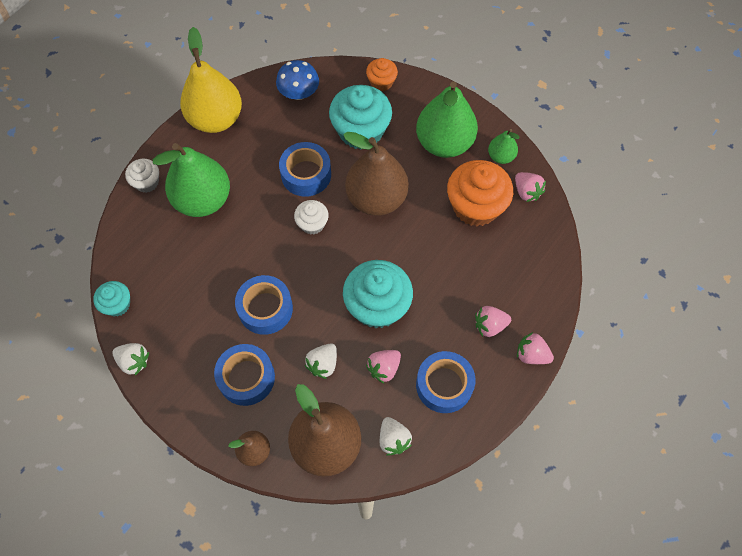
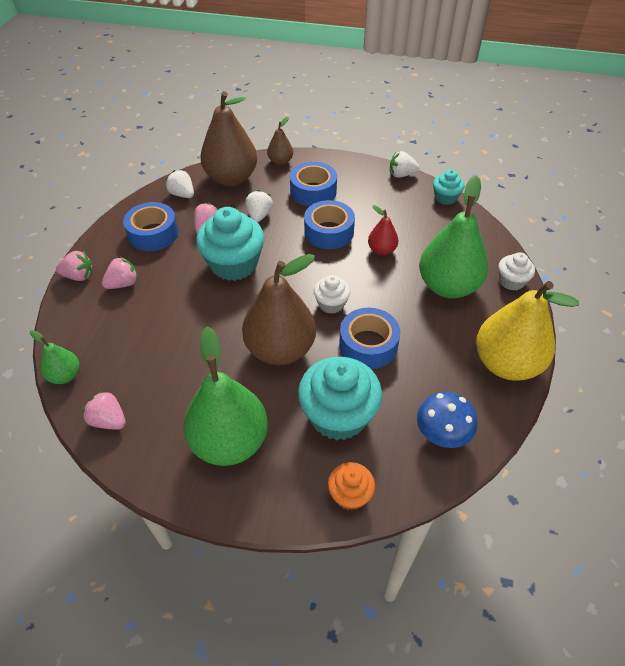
camera: 155 degrees right, 15 degrees down
orange cupcake [447,160,513,226] -> none
green pear [488,129,520,164] -> green pear moved to [30,330,80,384]
none -> red pear [368,205,399,255]

